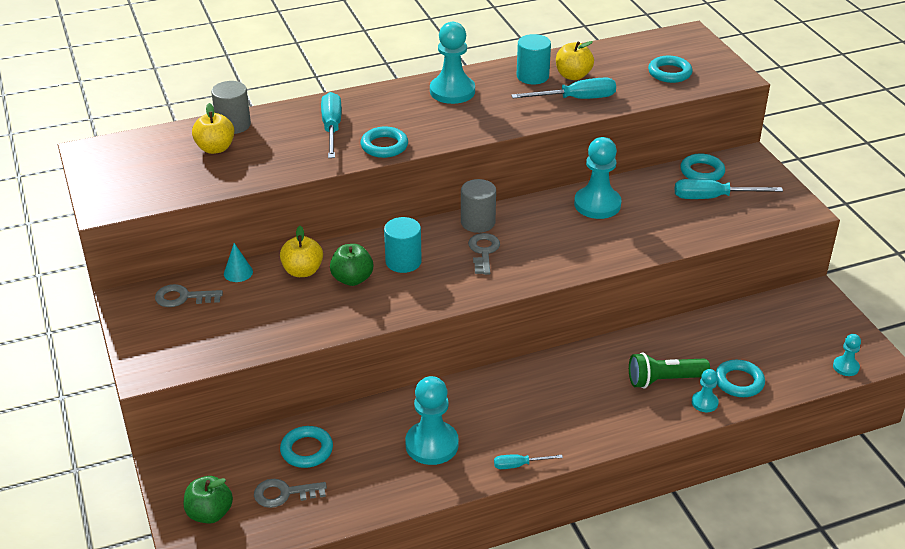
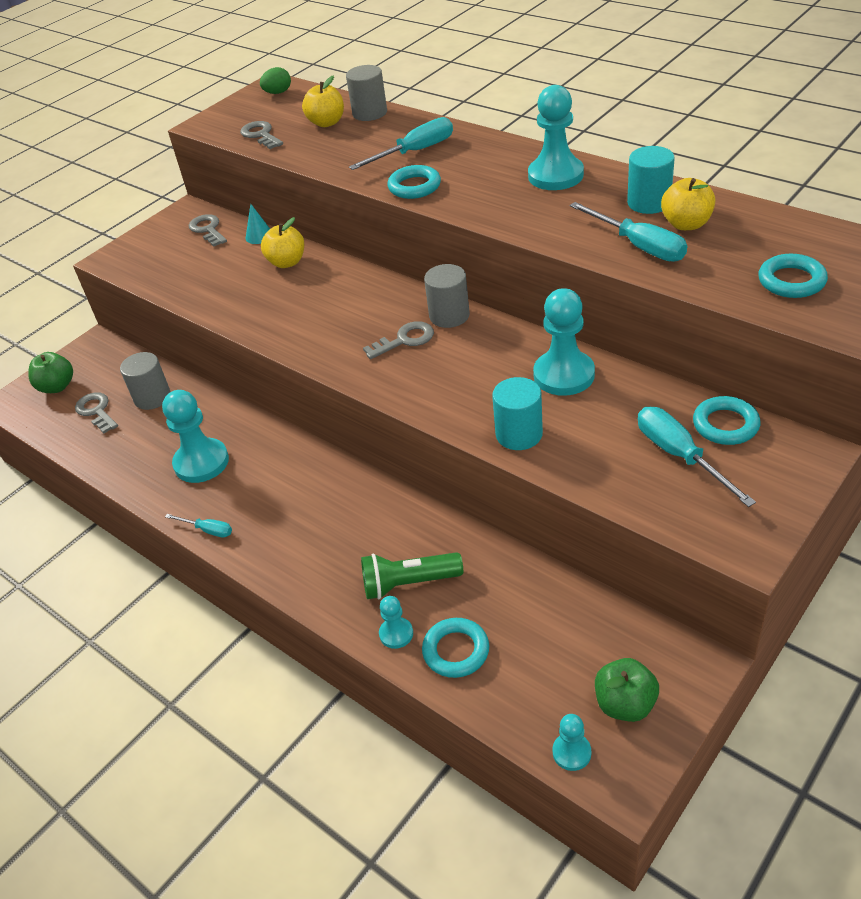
camera: 65 degrees right, 5 degrees up
turquoise ring [280,426,333,468] -> grey cylinder [120,352,170,410]
green apple [330,244,373,286] -> green apple moved to [595,658,659,722]
turquoise cylinder [384,217,422,273] -> turquoise cylinder moved to [492,377,543,450]
turquoise screwdriver [494,454,563,469] -> turquoise screwdriver turned 150 degrees clockwise [165,514,232,537]
green flashlight [629,352,710,388] -> green flashlight turned 60 degrees counterclockwise [361,552,463,599]
none -> grey key [240,121,283,149]
none -> green egg [260,67,291,94]

